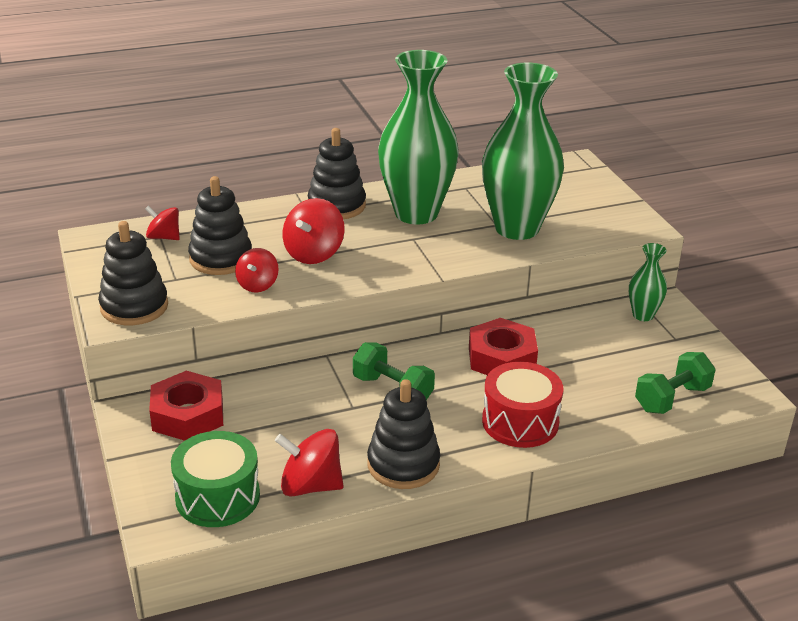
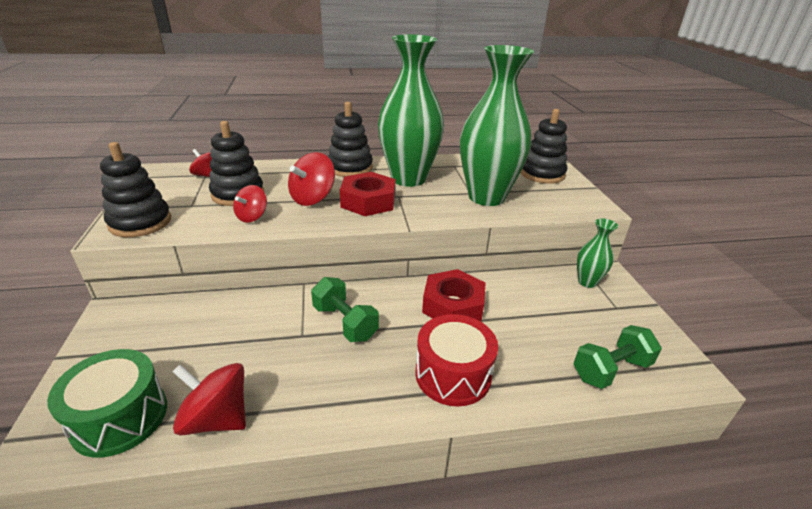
camera: 10 degrees right, 0 degrees up
red nut [149,371,223,441] -> red nut moved to [340,172,395,216]
black stacking toy [367,379,440,489] -> black stacking toy moved to [521,109,567,184]

